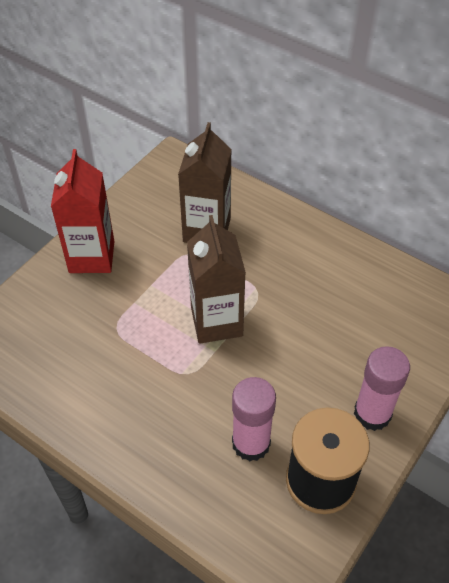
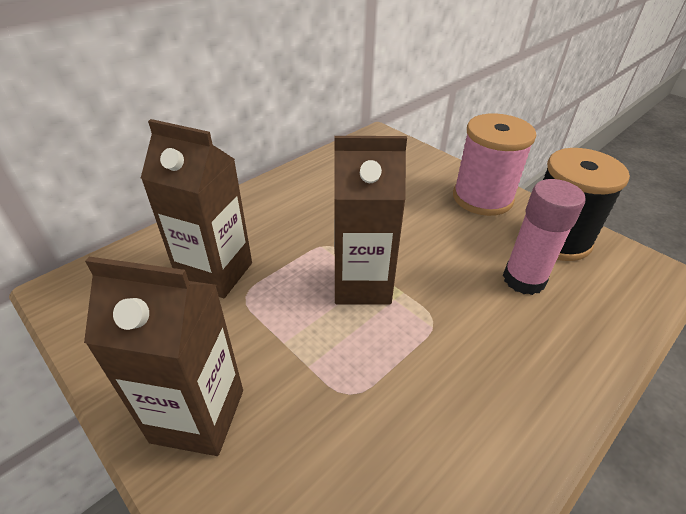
camera: 80 degrees left, 10 degrees down
red carton [51,149,114,273] -> brown carton [84,257,243,456]
pink glue stick [354,346,410,431] -> pink spool [453,113,536,216]

